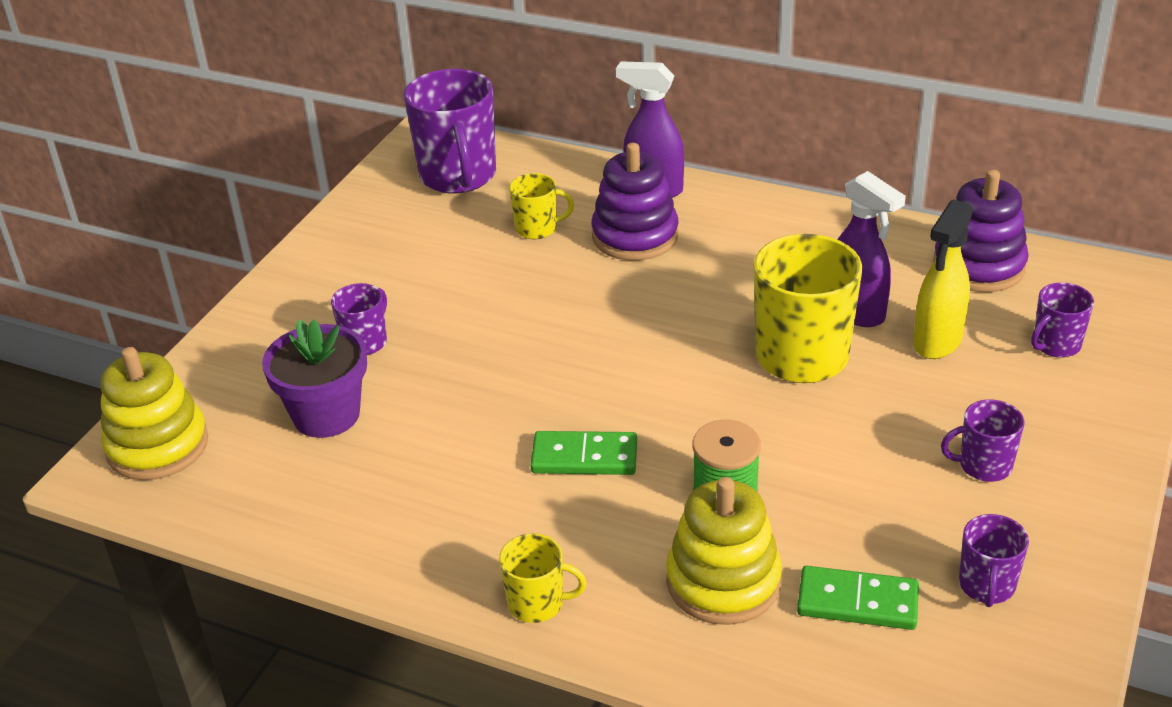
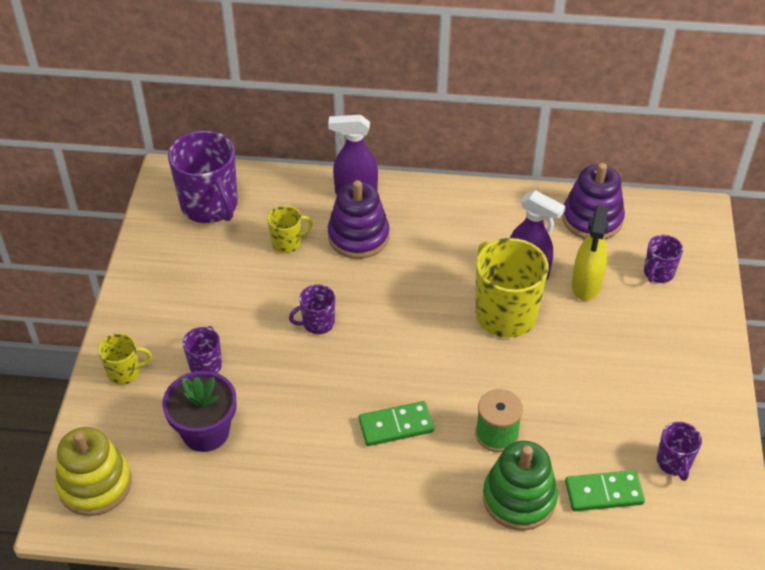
camera: 20 degrees left, 10 degrees up
yellow mug [499,533,586,623] -> yellow mug moved to [98,333,152,385]
yellow stacking toy [666,477,782,625] -> green stacking toy [483,441,558,531]
purple mug [941,400,1025,482] -> purple mug moved to [289,284,335,334]

